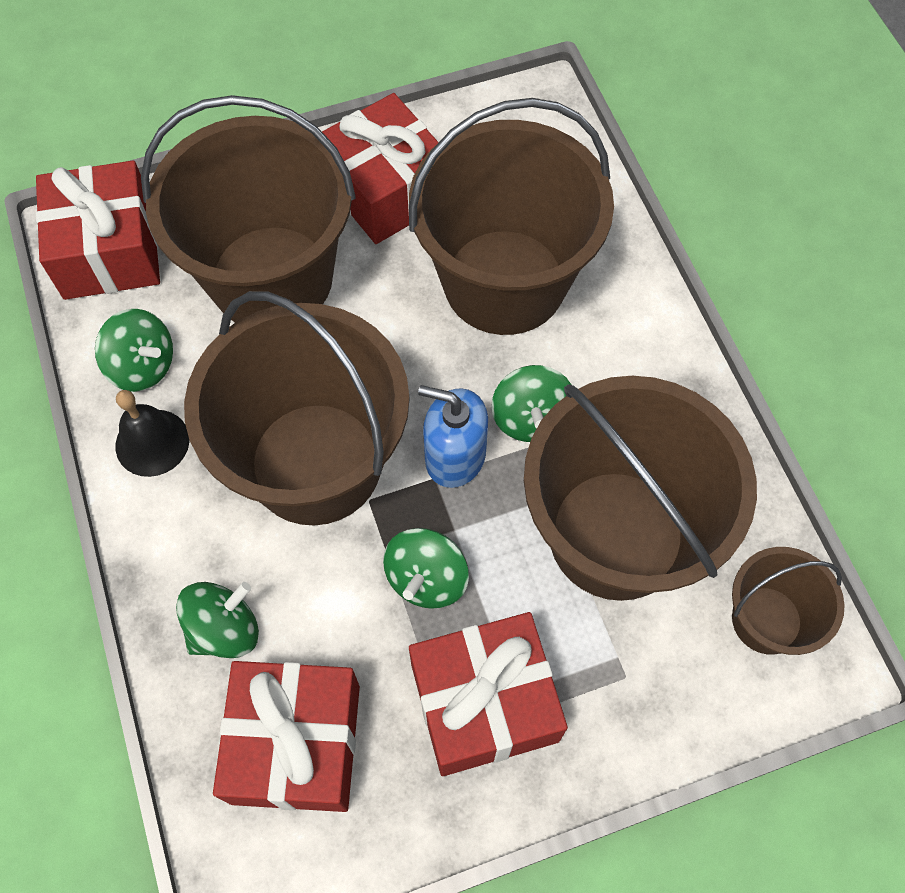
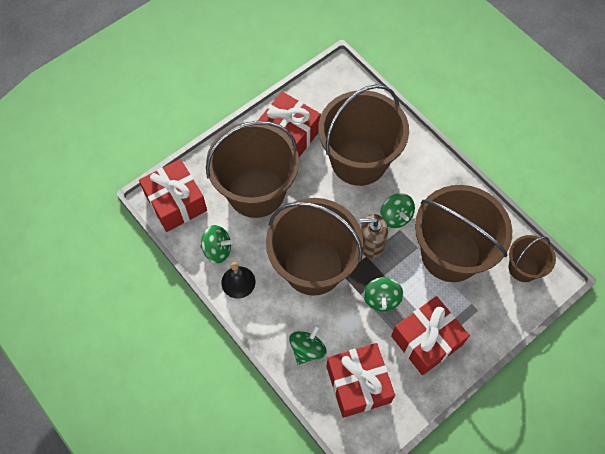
camera: 20 degrees left, 0 degrees up
blue soap dispenser [418,385,488,488] -> brown soap dispenser [360,214,388,258]

